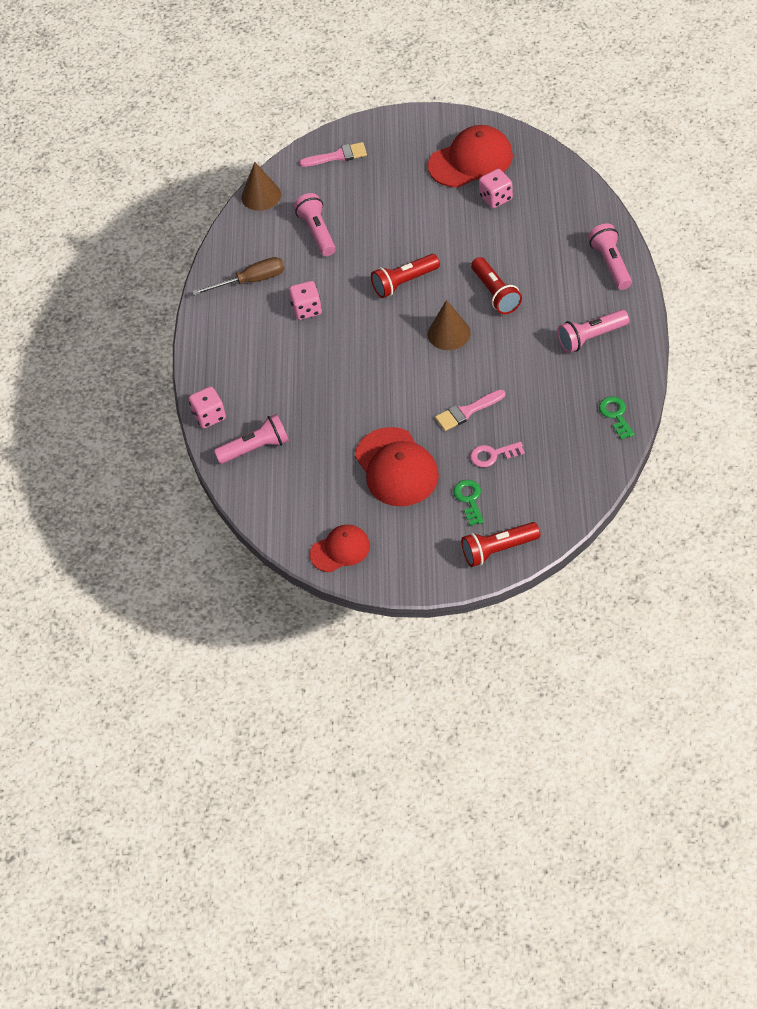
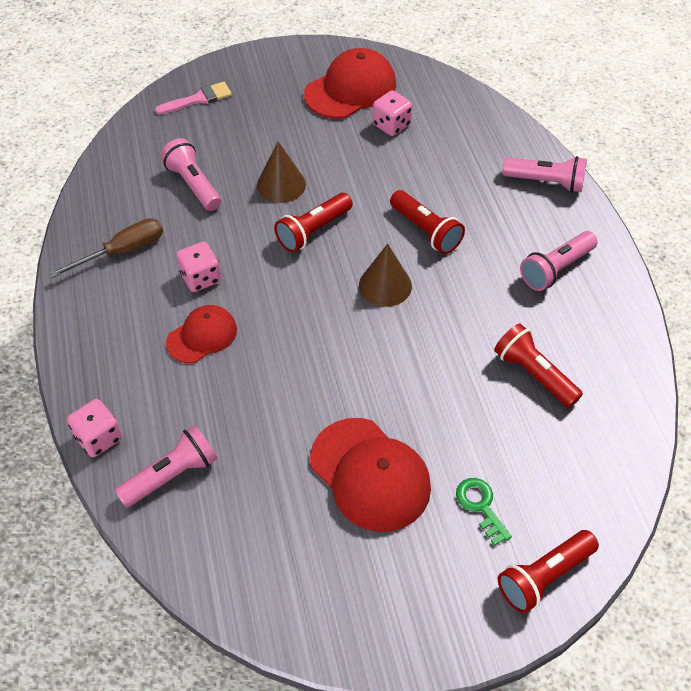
camera: 20 degrees left, 0 degrees up
brown cone [241,162,281,211] -> brown cone moved to [257,141,306,203]
red cap [310,524,370,572] -> red cap moved to [166,305,237,364]
pink brush [435,390,505,431] -> none
pink key [470,442,525,467] -> none
pink flashlight [588,223,632,290] -> pink flashlight turned 135 degrees clockwise [502,156,587,193]
green key [599,397,635,440] -> none
none -> red flashlight [494,323,583,408]

